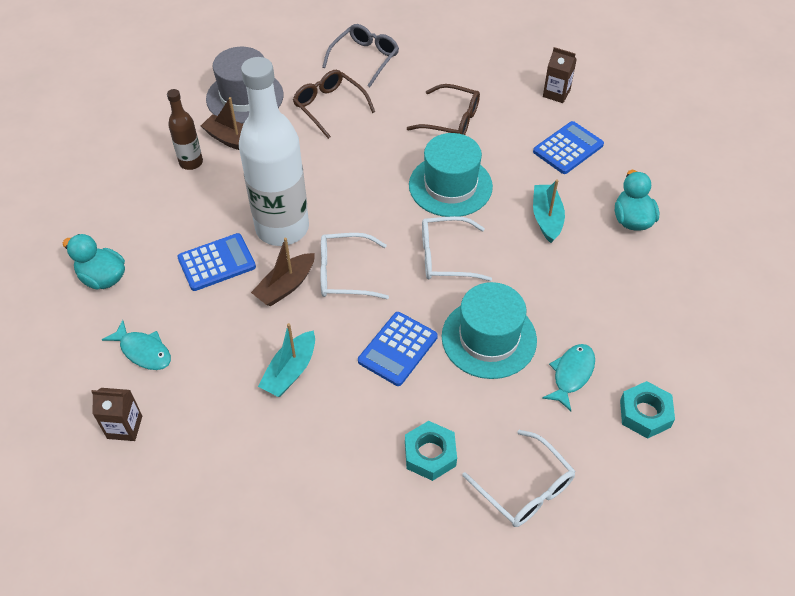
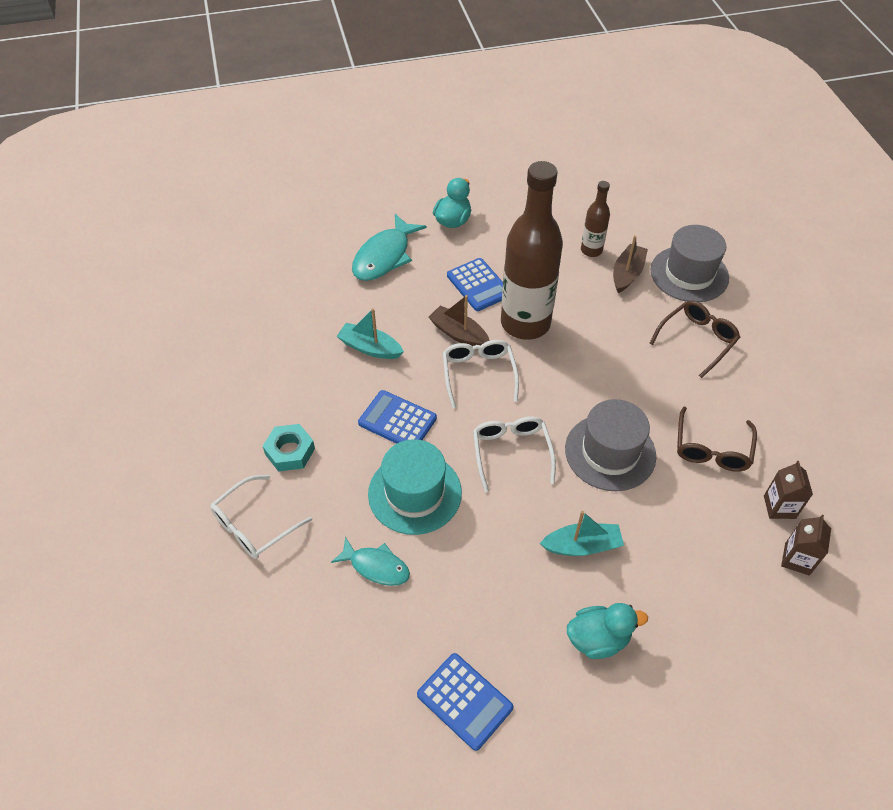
camera: 85 degrees right, 0 degrees up
brown carton [91,388,142,441] -> brown carton moved to [764,461,813,519]
turquoise fish [102,320,171,370] -> turquoise fish [352,214,427,281], size x1.61
white bottle [239,57,309,246] -> brown bottle [501,161,563,340]
grey glasses [322,24,399,87] -> none
turquoise hat [409,133,493,217] -> grey hat [565,399,656,491]
blue calculator [533,121,604,174] -> blue calculator moved to [417,653,513,751]
turquoise nut [620,381,675,439] -> none

